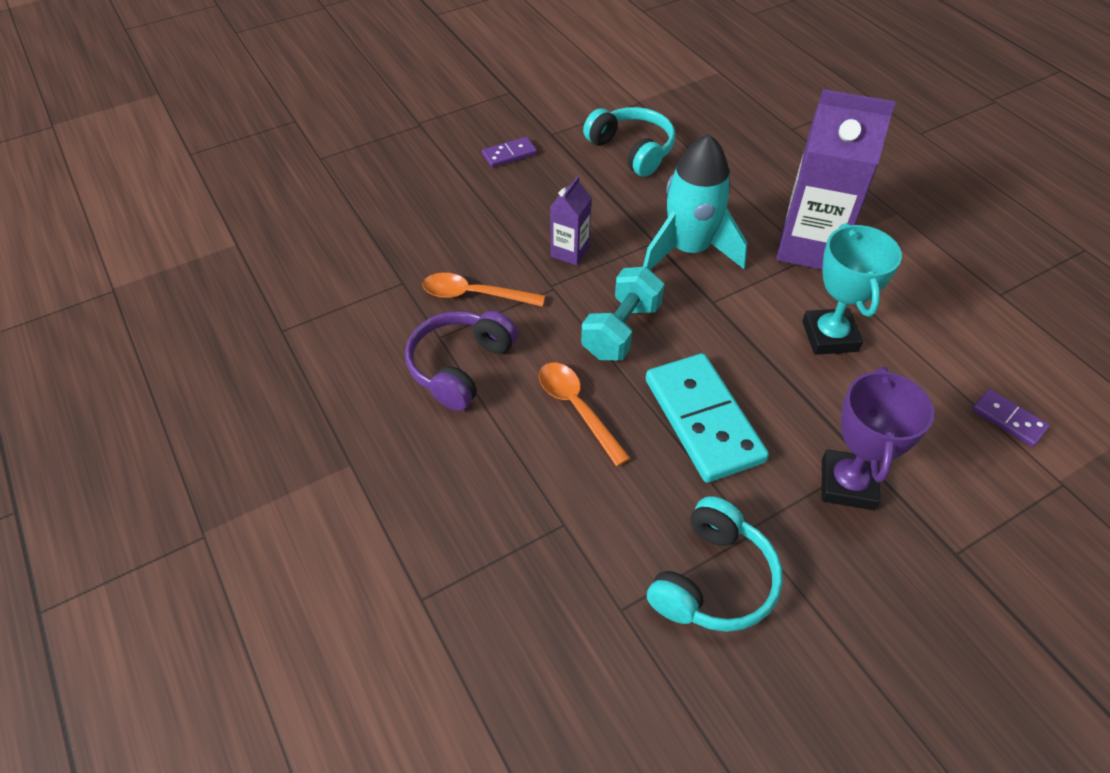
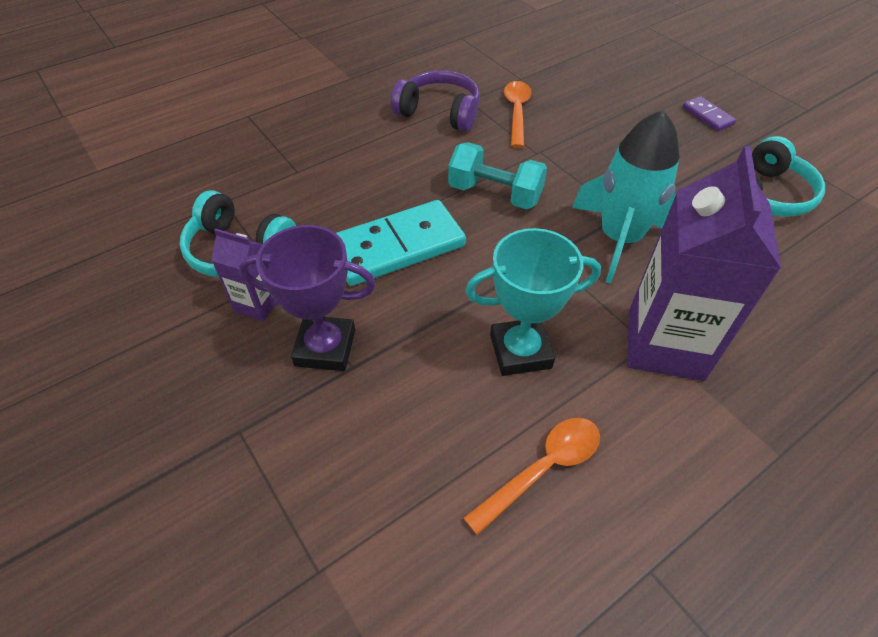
camera: 85 degrees right, 0 degrees up
orange spoon [539,362,630,466] -> orange spoon moved to [463,418,600,535]
purple carton [550,176,592,266] -> purple carton moved to [211,228,277,321]
purple domino [972,389,1050,447] -> none

